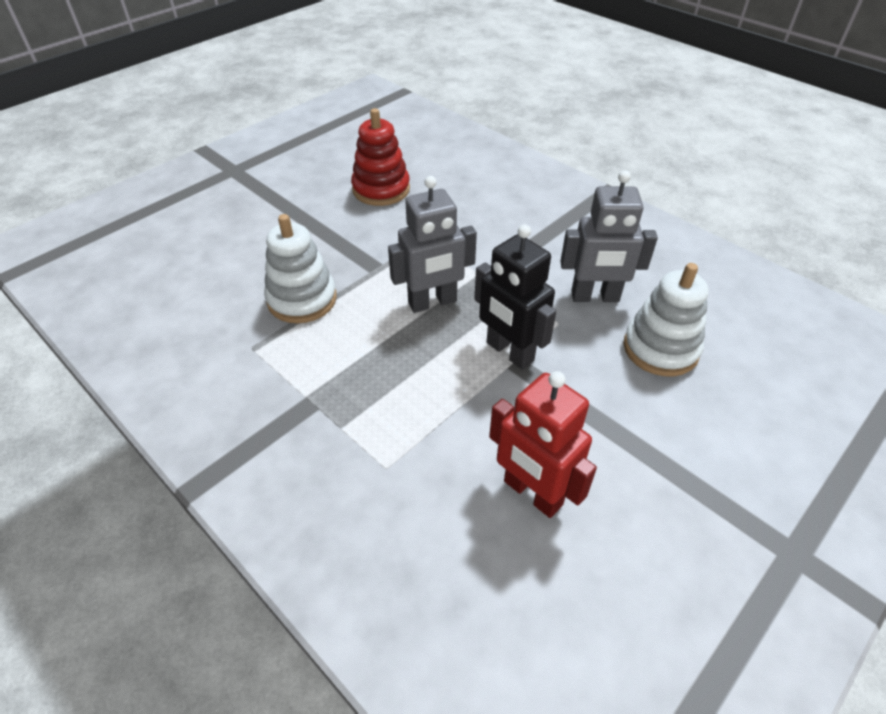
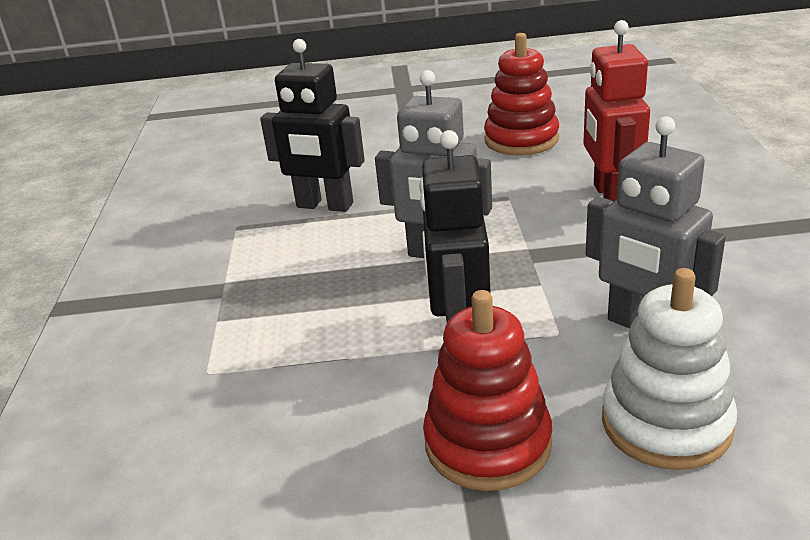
camera: 45 degrees right, 15 degrees down
white stacking toy [264,214,337,323] -> black robot [260,39,365,212]
red robot [489,371,597,518] -> red robot moved to [583,20,650,202]
none -> red stacking toy [423,290,552,491]

